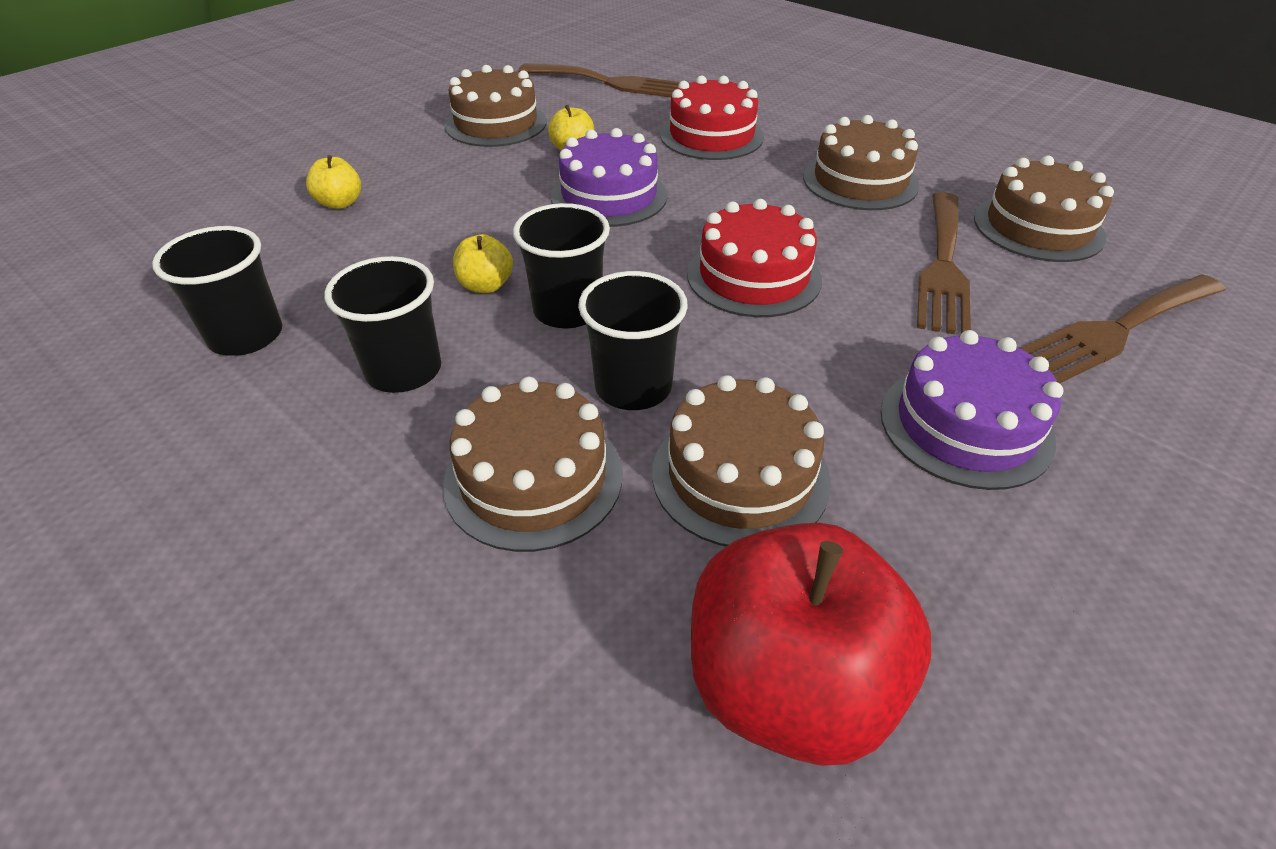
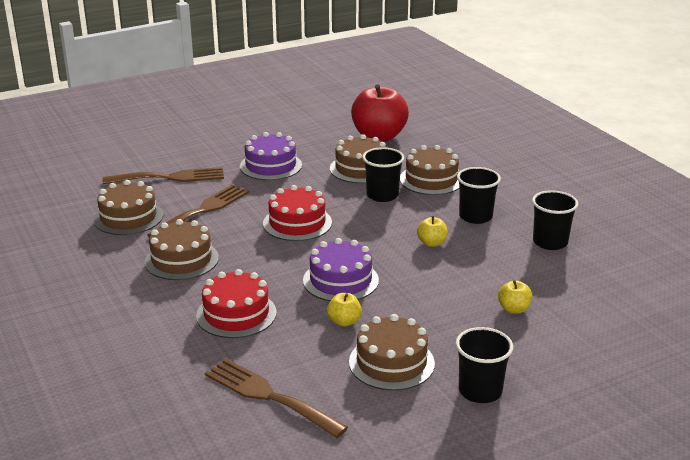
camera: 160 degrees left, 15 degrees down
black cup [513,203,610,328] -> black cup moved to [456,327,513,403]

